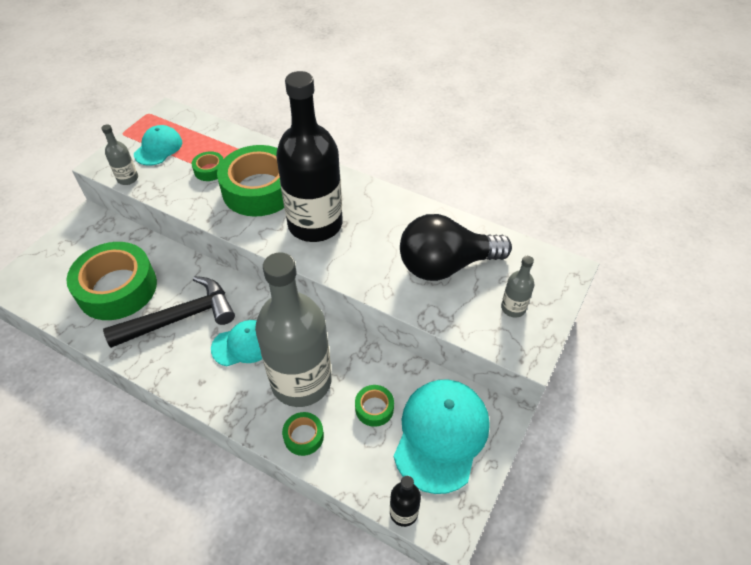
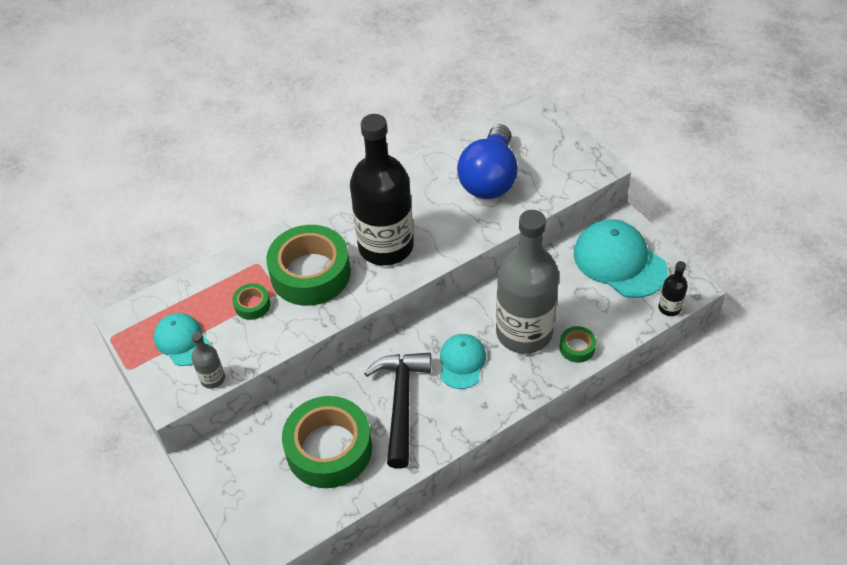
camera: 60 degrees left, 0 degrees up
green tape [355,385,394,427] -> none
black light bulb [400,214,512,281] -> blue light bulb [457,124,518,199]
grey bottle [501,256,534,317] -> none

